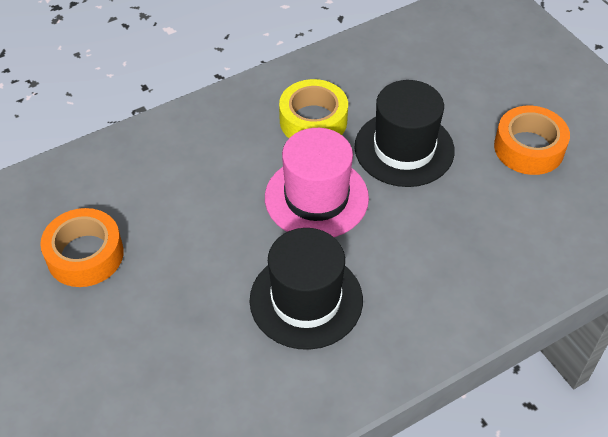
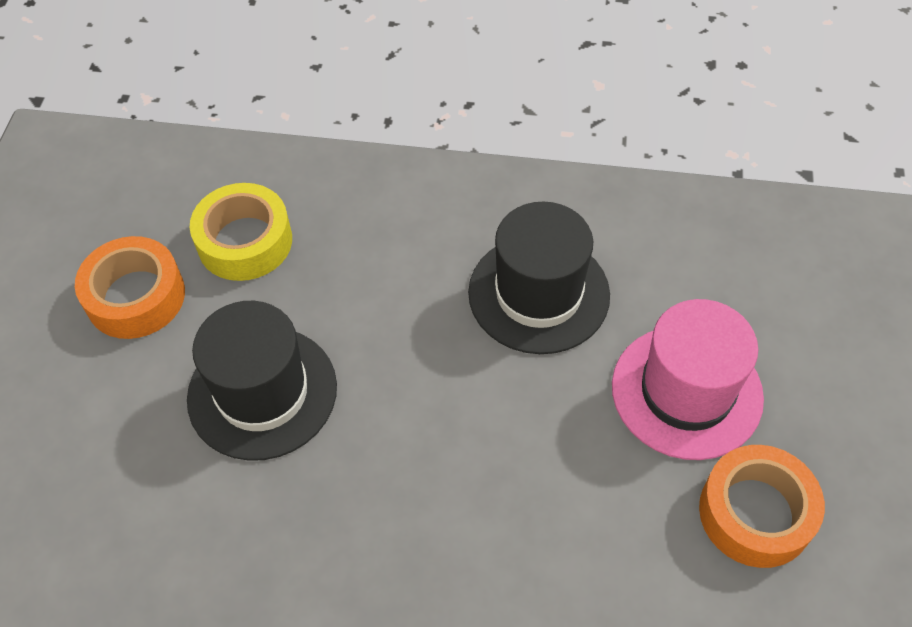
camera: 140 degrees left, 5 degrees up
pink hat [265,128,369,237] -> pink hat moved to [612,299,764,460]
yellow tape [279,79,348,138] -> yellow tape moved to [190,183,292,281]

